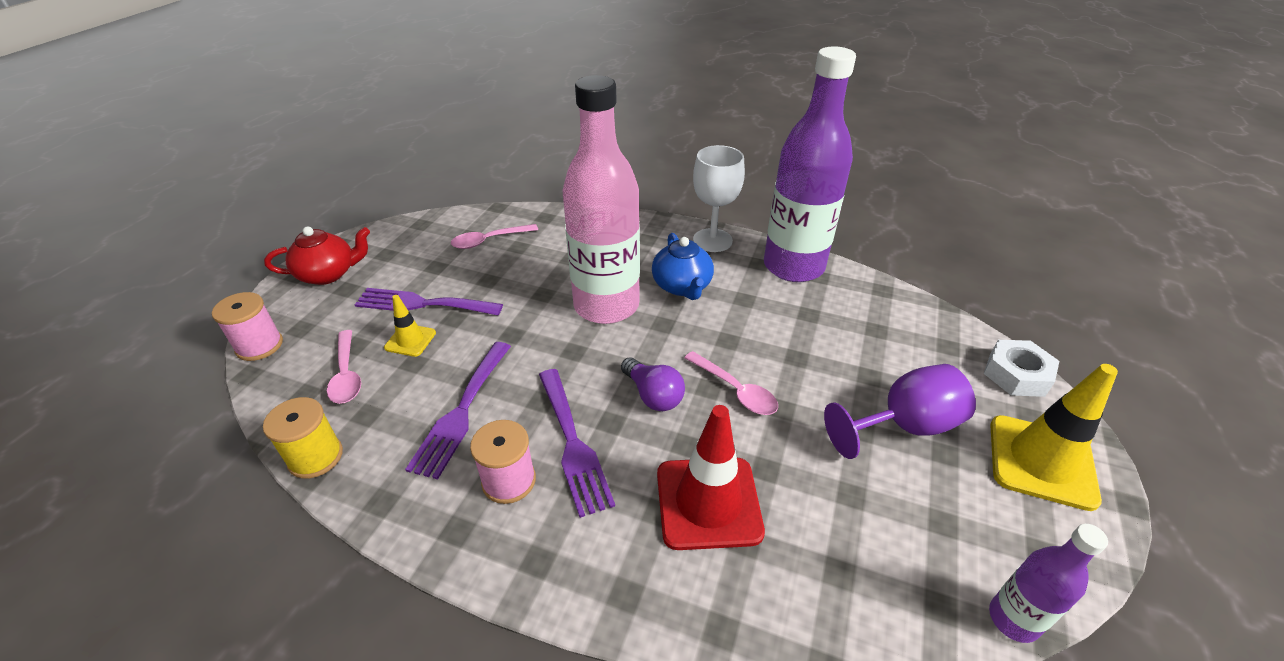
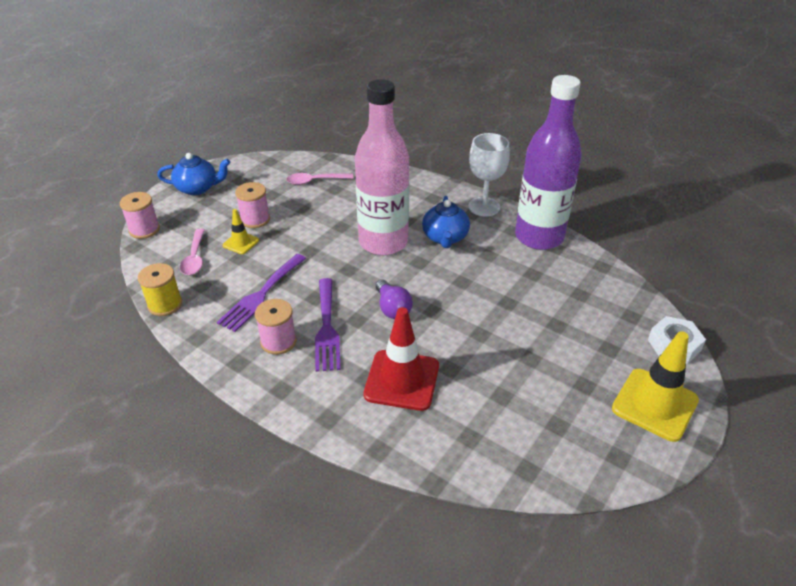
camera: 15 degrees right, 0 degrees up
red teapot [264,226,370,285] -> blue teapot [157,153,230,195]
purple fork [354,288,503,315] -> pink spool [235,182,270,228]
pink spoon [684,351,778,415] -> none
purple goblet [824,364,976,459] -> none
purple bottle [989,524,1108,643] -> none

